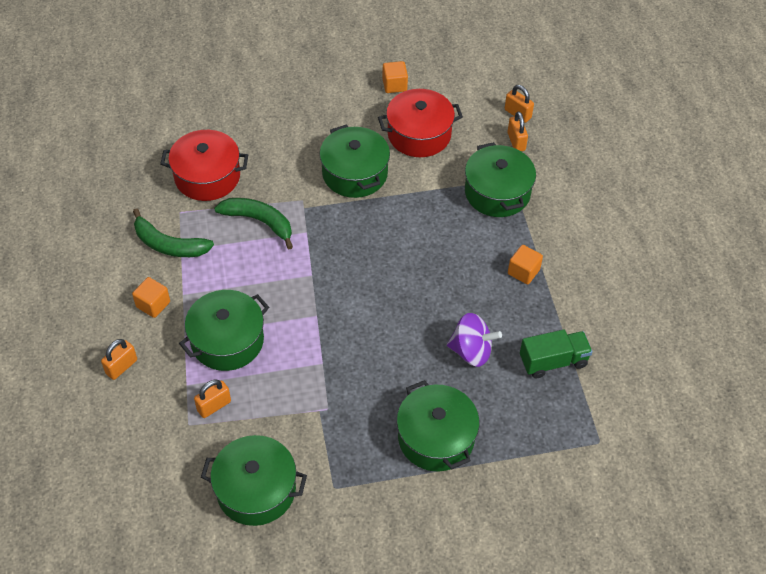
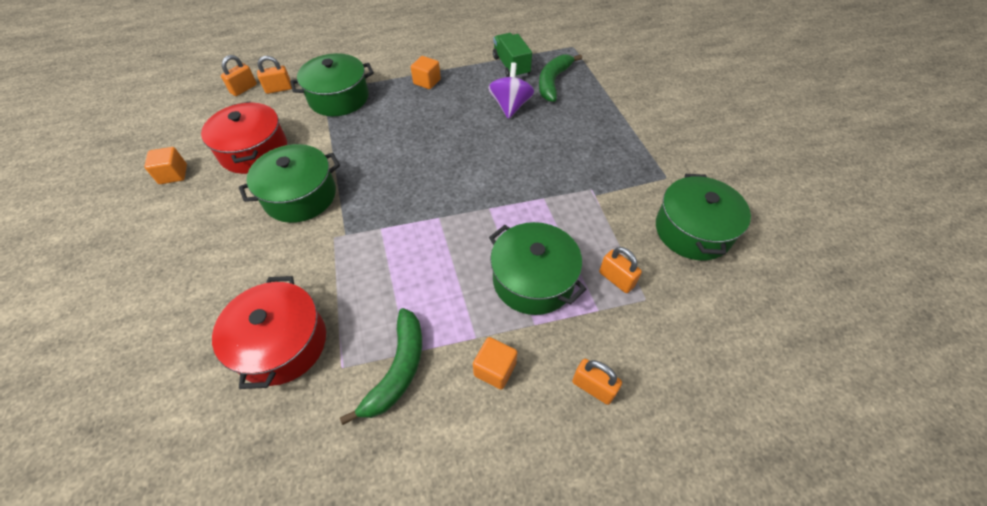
camera: 95 degrees left, 0 degrees up
green banana [214,198,293,249] -> green banana moved to [539,54,582,102]
green pot [397,380,479,471] -> none

